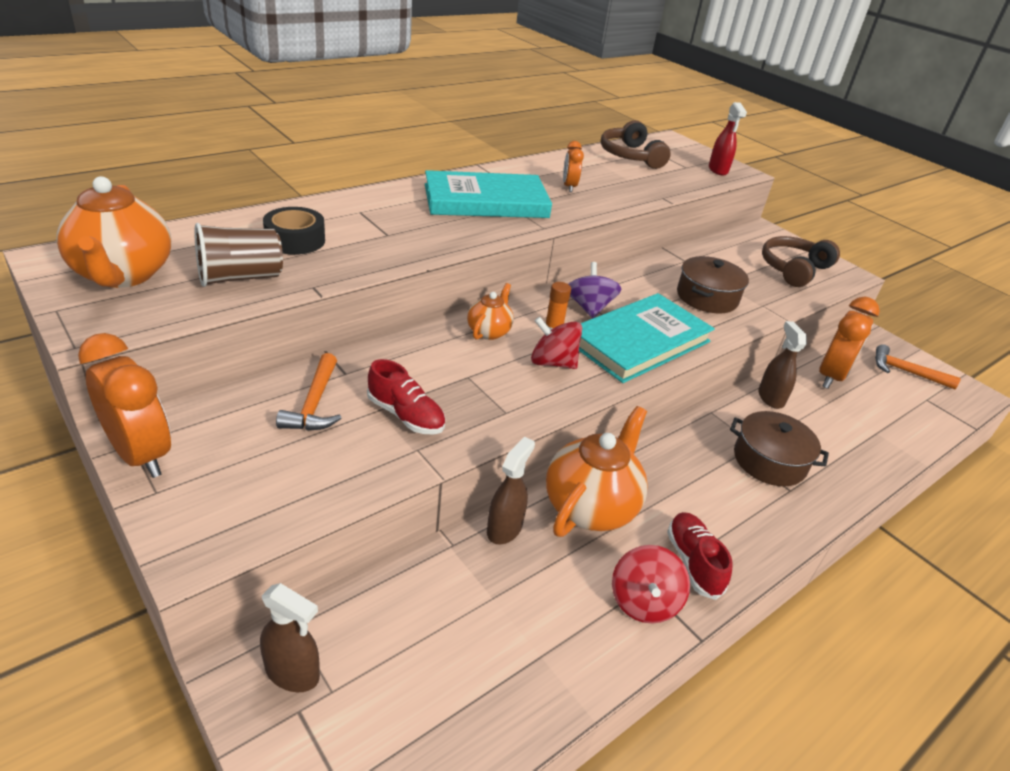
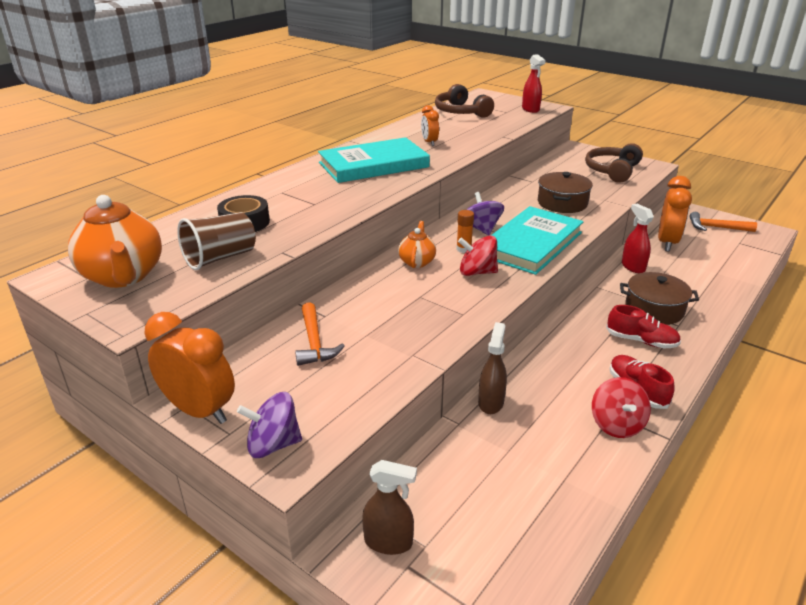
camera: 10 degrees left, 5 degrees down
red shoe [367,359,445,435] -> red shoe moved to [606,305,681,348]
orange teapot [546,406,648,537] -> none
brown spray bottle [758,321,807,409] -> red spray bottle [622,204,654,273]
none -> purple spinning top [237,392,302,458]

